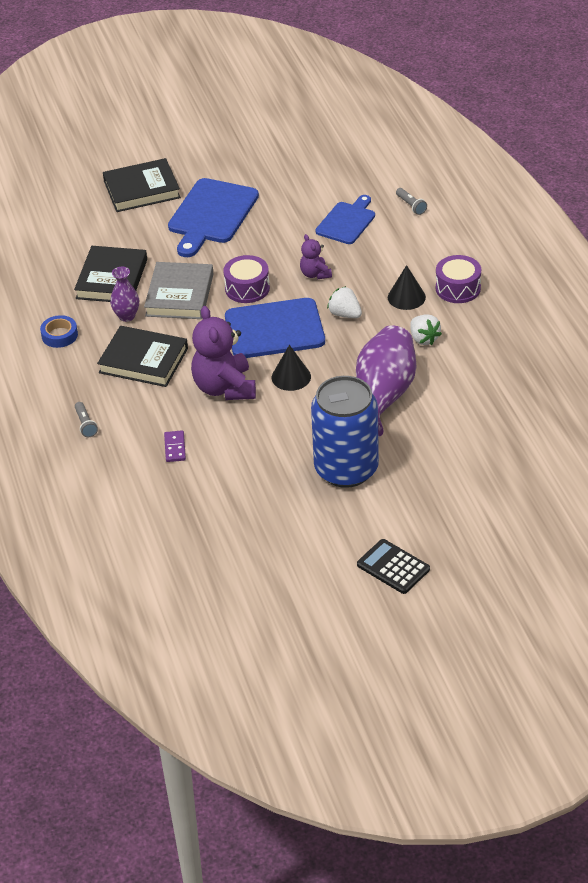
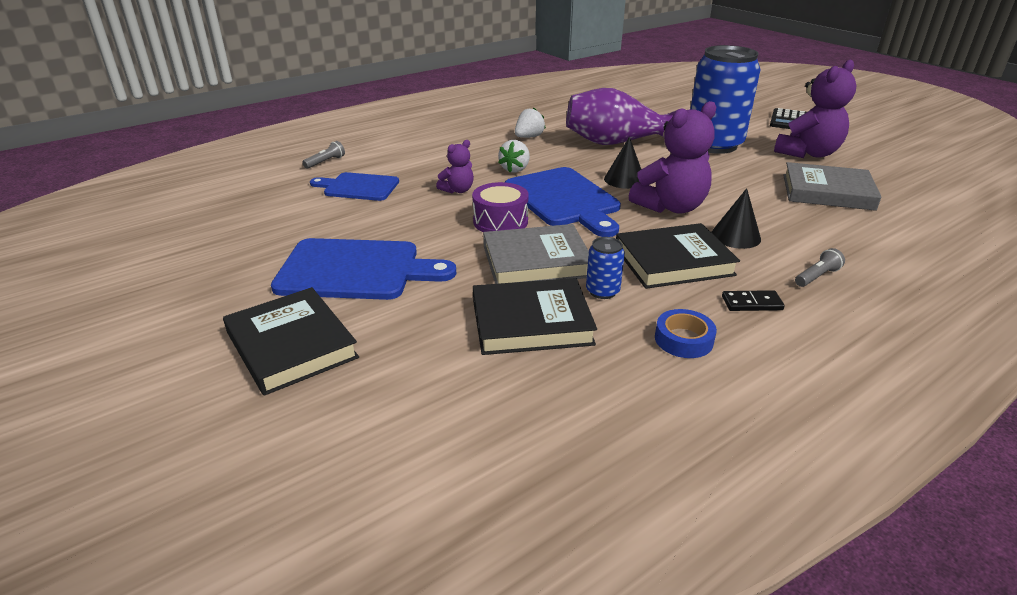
camera: 110 degrees left, 10 degrees down
black book [97,326,188,387] -> black book turned 75 degrees clockwise [616,223,740,289]
purple vase [110,267,139,322] -> blue can [586,237,625,299]
purple domino [164,430,186,462] -> none
black cone [388,265,426,310] -> black cone moved to [711,188,761,249]
purple drum [436,255,481,303] -> none
none -> black domino [722,290,785,311]
none -> purple teddy bear [774,60,857,158]
none -> grey book [783,162,882,211]

